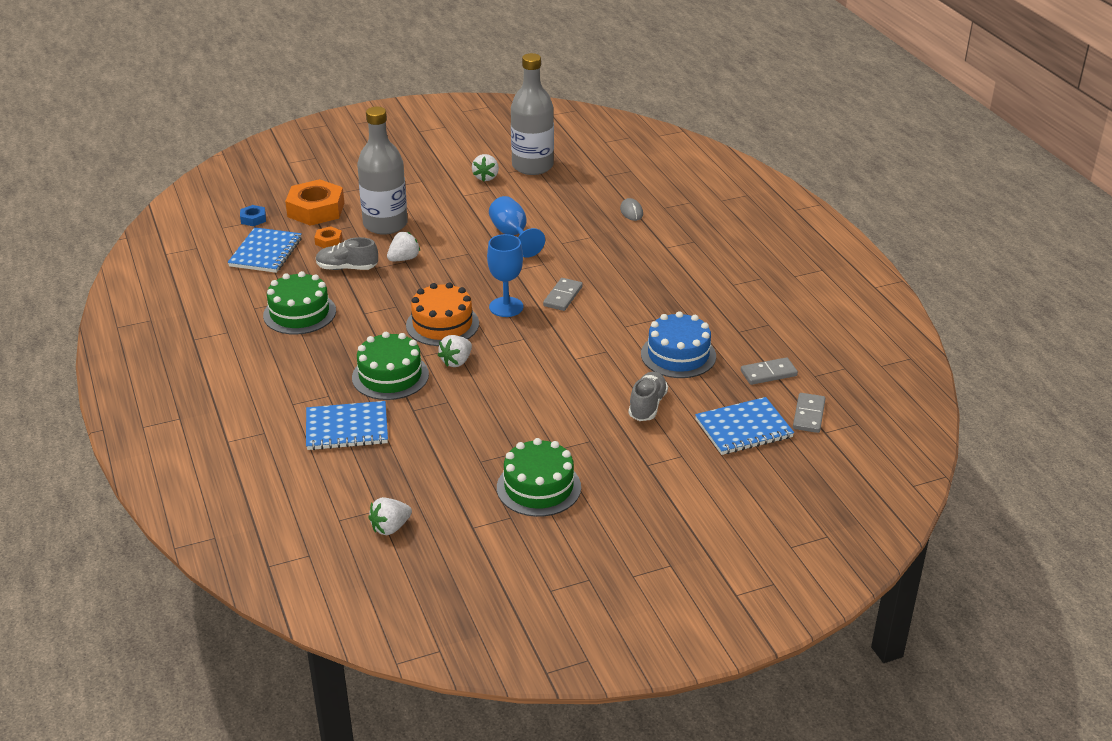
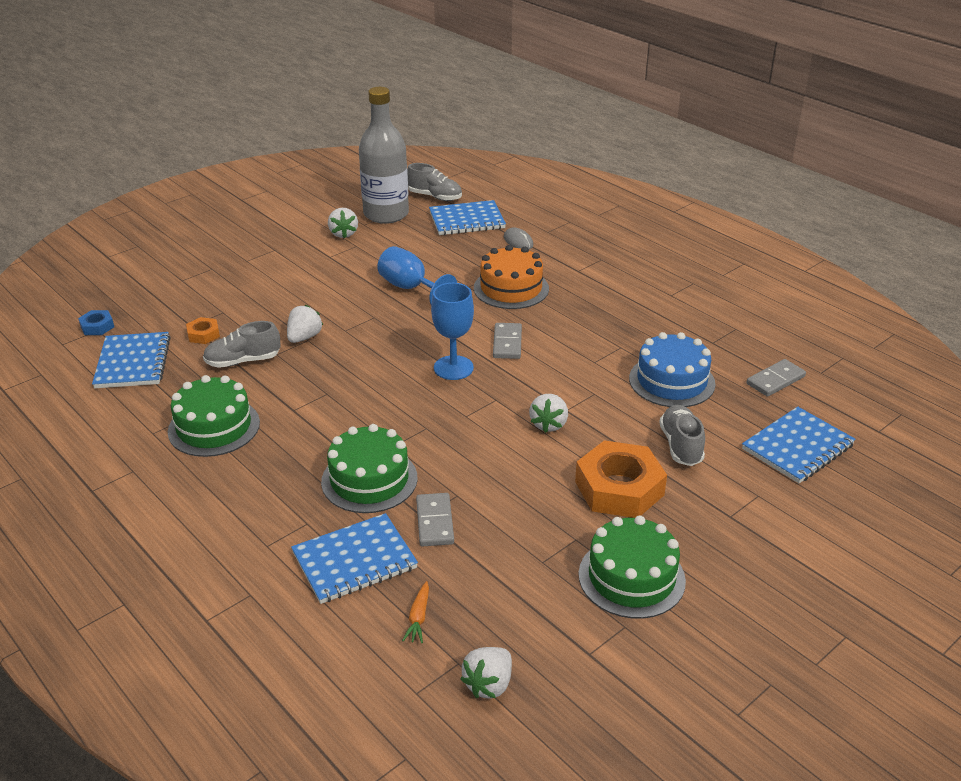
camera: 20 degrees left, 0 degrees up
orange nut [285,179,344,226] -> orange nut moved to [575,440,667,518]
grey bottle [357,107,408,235] -> none
orange cake [406,282,479,346] -> orange cake moved to [474,245,549,309]
white strawberry [438,335,472,367] -> white strawberry moved to [529,394,568,433]
grey domino [793,393,825,433] -> grey domino moved to [416,493,454,547]
none -> orange carrot [402,581,429,643]
none -> grey shoe [407,163,462,201]
none -> blue notebook [429,200,506,235]

